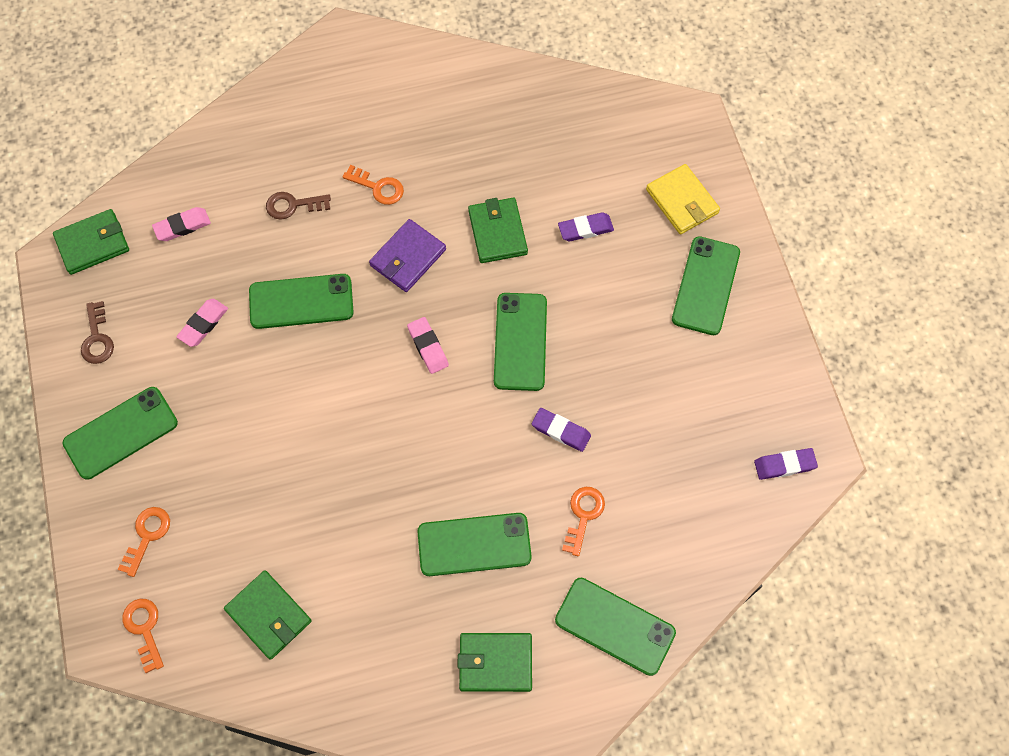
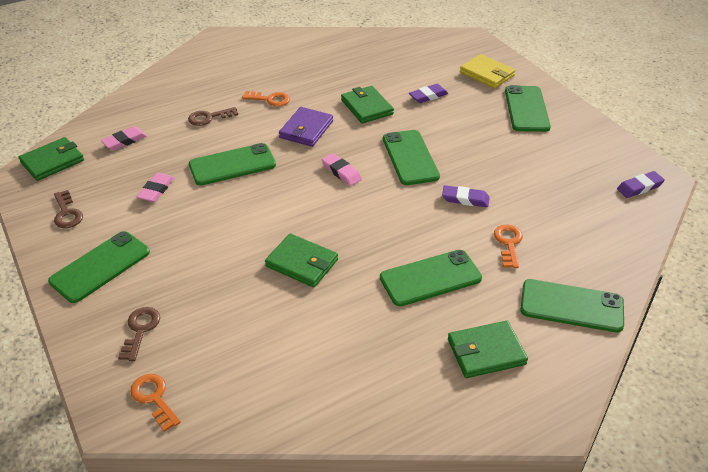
camera: 15 degrees left, 25 degrees down
orange key [118,507,170,577] -> brown key [118,307,160,361]
green wallet [224,570,312,660] -> green wallet moved to [265,234,338,287]

